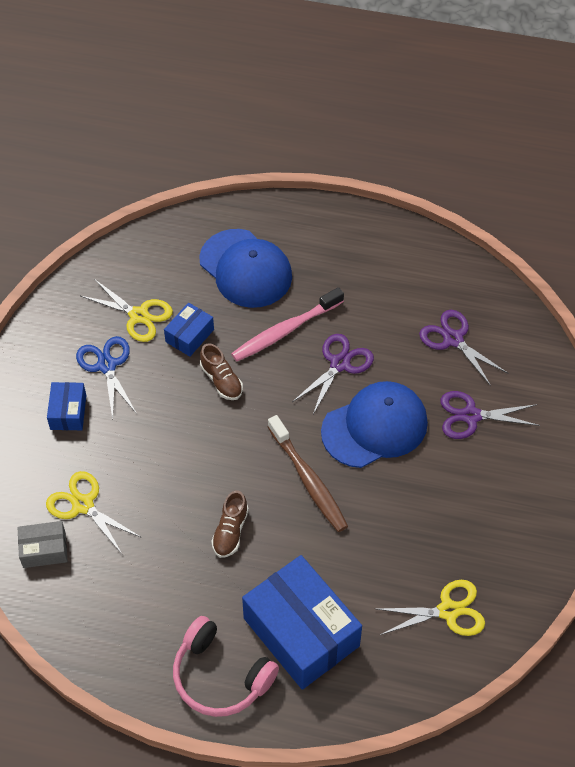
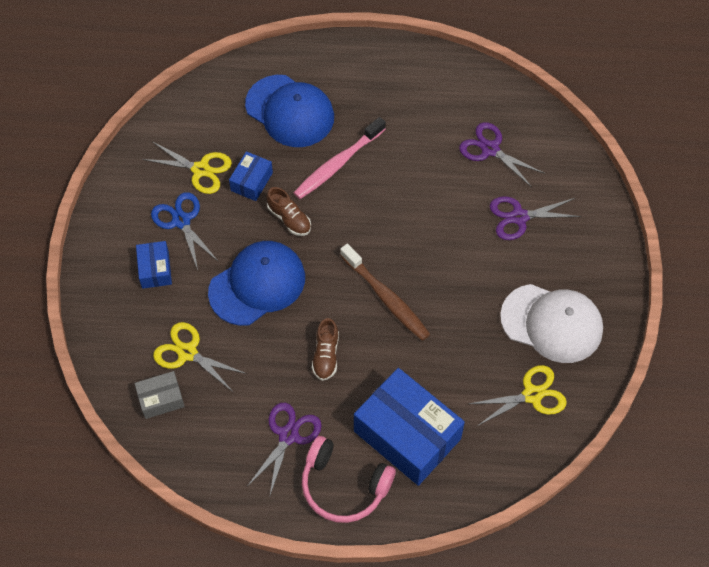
camera: 10 degrees left, 5 degrees up
purple scissors [292,334,374,414] -> purple scissors moved to [248,403,322,498]
blue cap [321,381,428,468] -> blue cap moved to [208,241,305,326]
none -> white cap [500,284,603,363]

